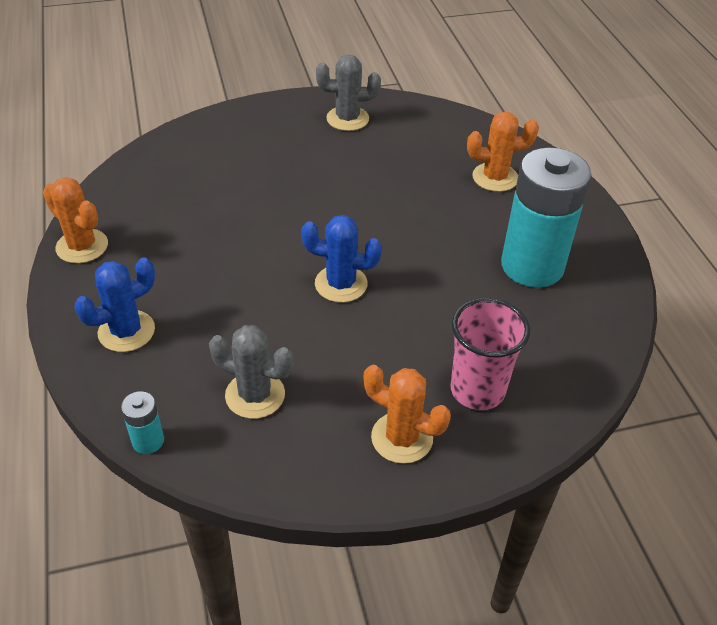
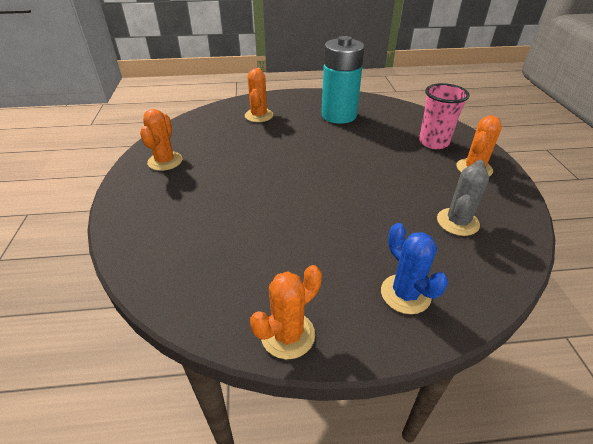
camera: 80 degrees left, 5 degrees down
turquoise battery [121,391,164,454] -> none
blue cactus [301,215,382,303] -> none
grey cactus [316,54,381,131] -> orange cactus [140,109,182,171]

